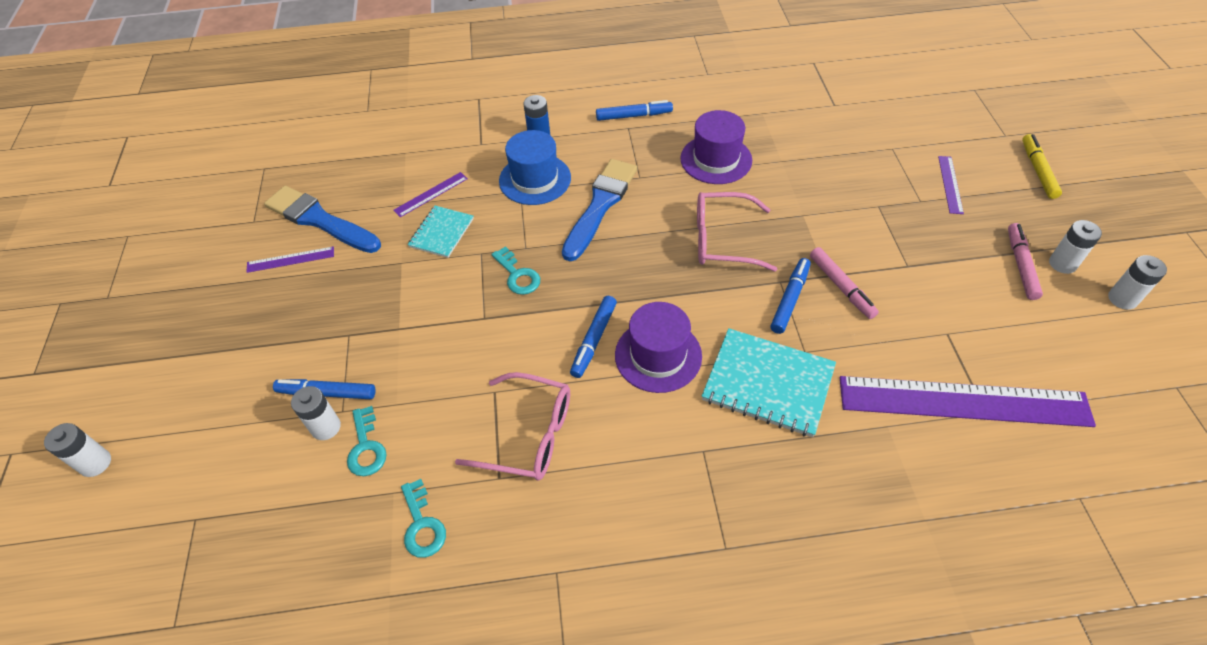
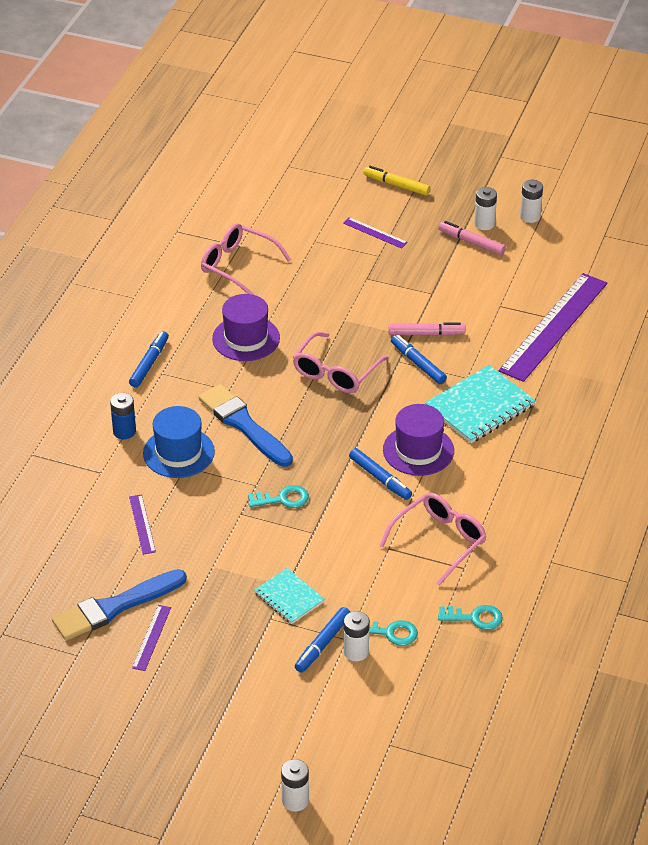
camera: 65 degrees left, 10 degrees down
turquoise notebook [408,206,474,258] -> turquoise notebook moved to [254,568,325,624]
none -> pink glasses [201,223,291,295]

